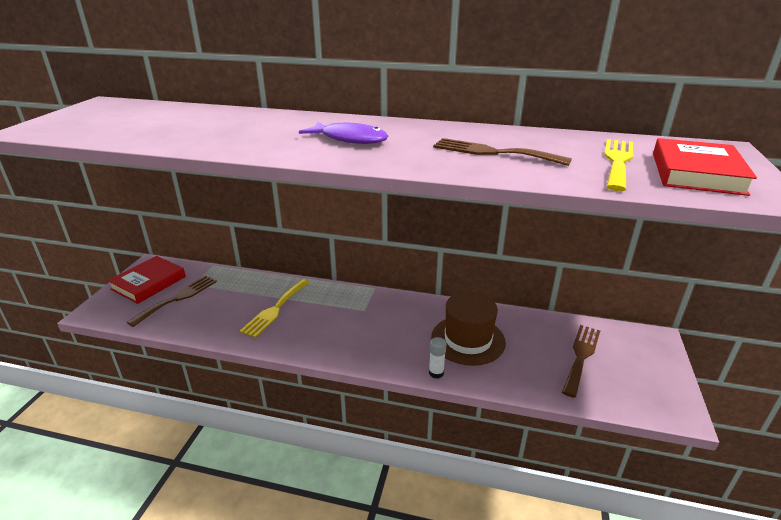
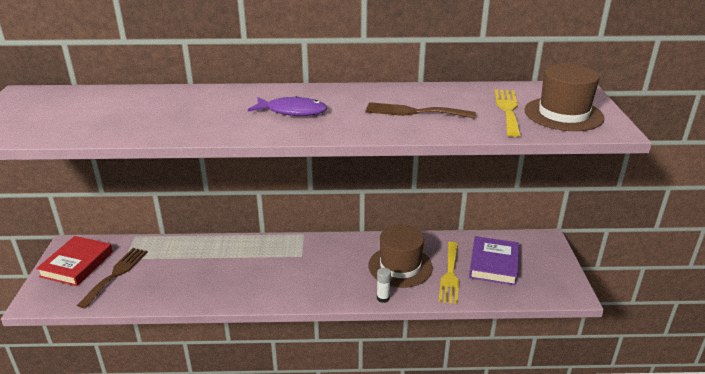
camera: 15 degrees left, 0 degrees up
yellow fork [240,279,310,338] -> yellow fork moved to [439,242,459,304]
brown fork [562,325,600,398] -> purple book [469,236,519,286]
red book [653,138,757,196] -> brown hat [524,64,604,131]

